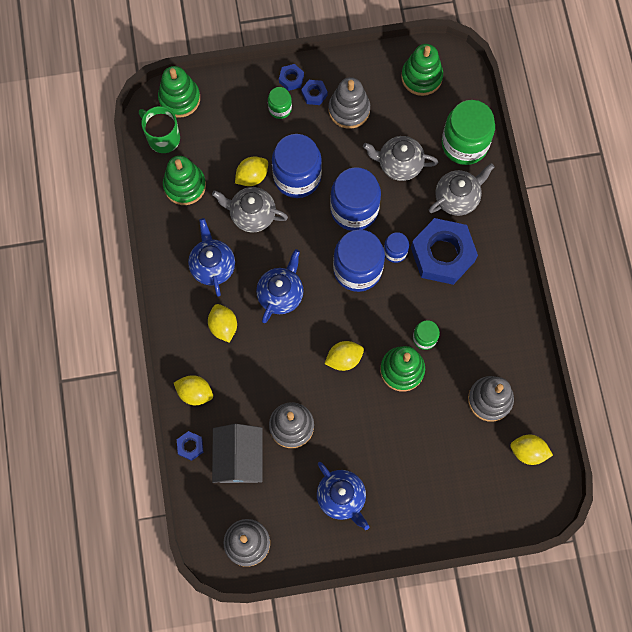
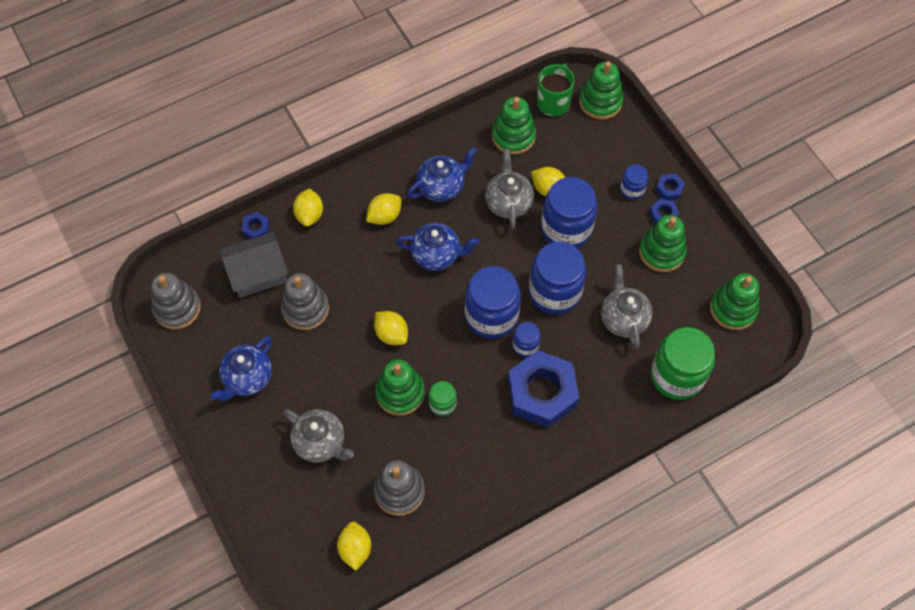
camera: 70 degrees right, 10 degrees down
green jar [268,87,292,119] -> blue jar [620,164,648,200]
grey stacking toy [329,77,370,129] -> green stacking toy [639,215,687,272]
grey teapot [429,163,495,216] -> grey teapot moved to [283,409,354,463]

